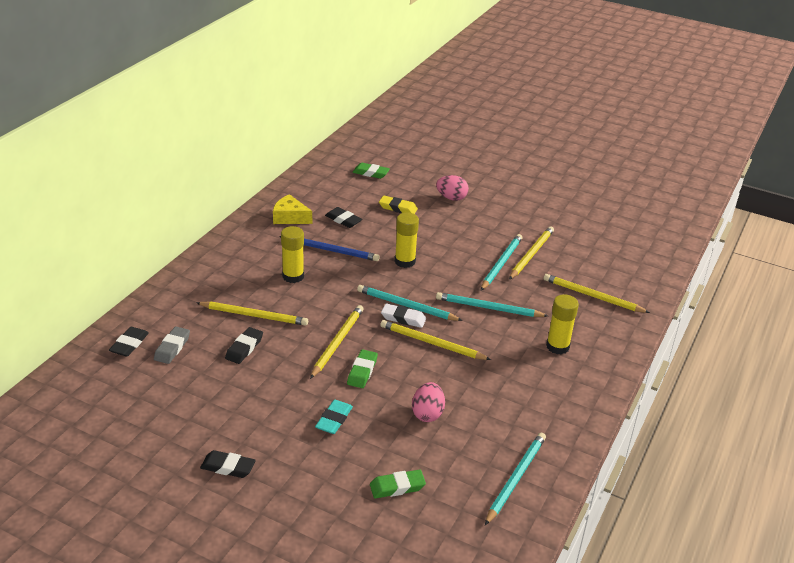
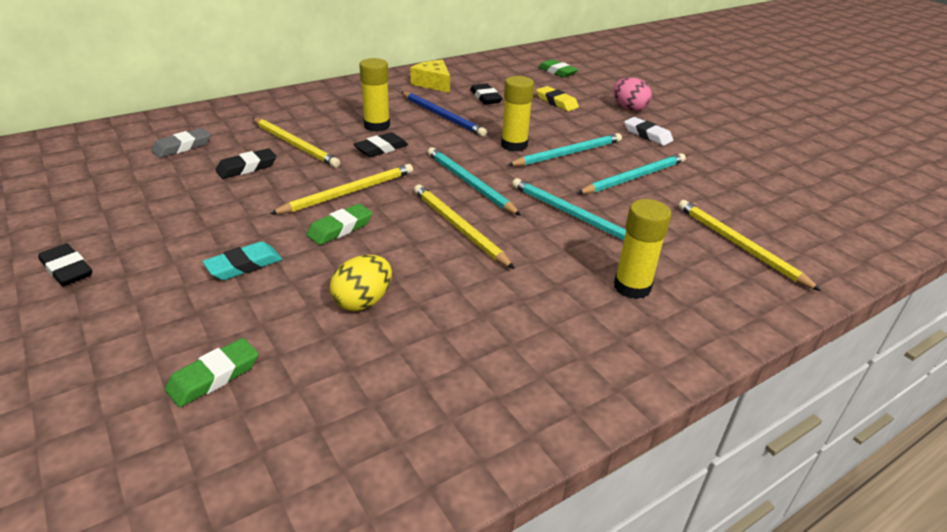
camera: 30 degrees right, 0 degrees up
black eraser [109,327,149,356] -> black eraser moved to [353,132,408,157]
green eraser [370,470,426,498] -> green eraser turned 60 degrees counterclockwise [165,338,259,407]
white eraser [381,303,426,328] -> white eraser moved to [624,117,673,146]
pink egg [412,382,445,422] -> yellow egg [330,255,392,311]
turquoise pencil [485,433,546,525] -> turquoise pencil moved to [508,133,622,166]
yellow pencil [509,226,554,280] -> none

